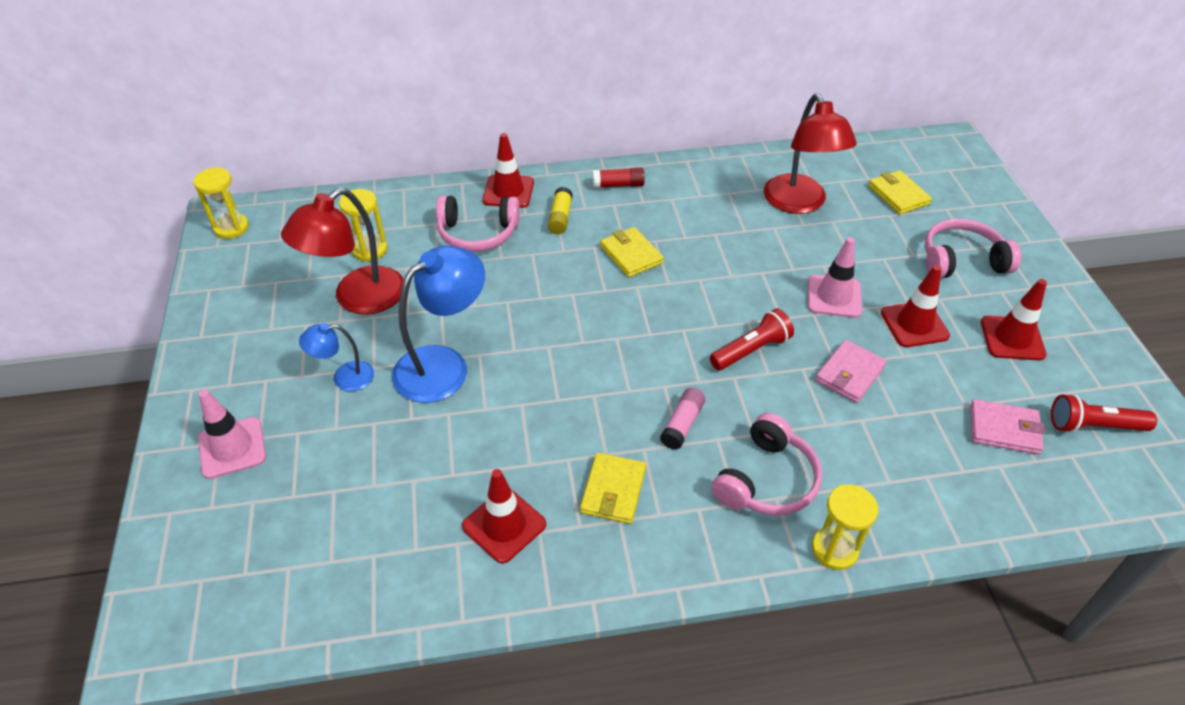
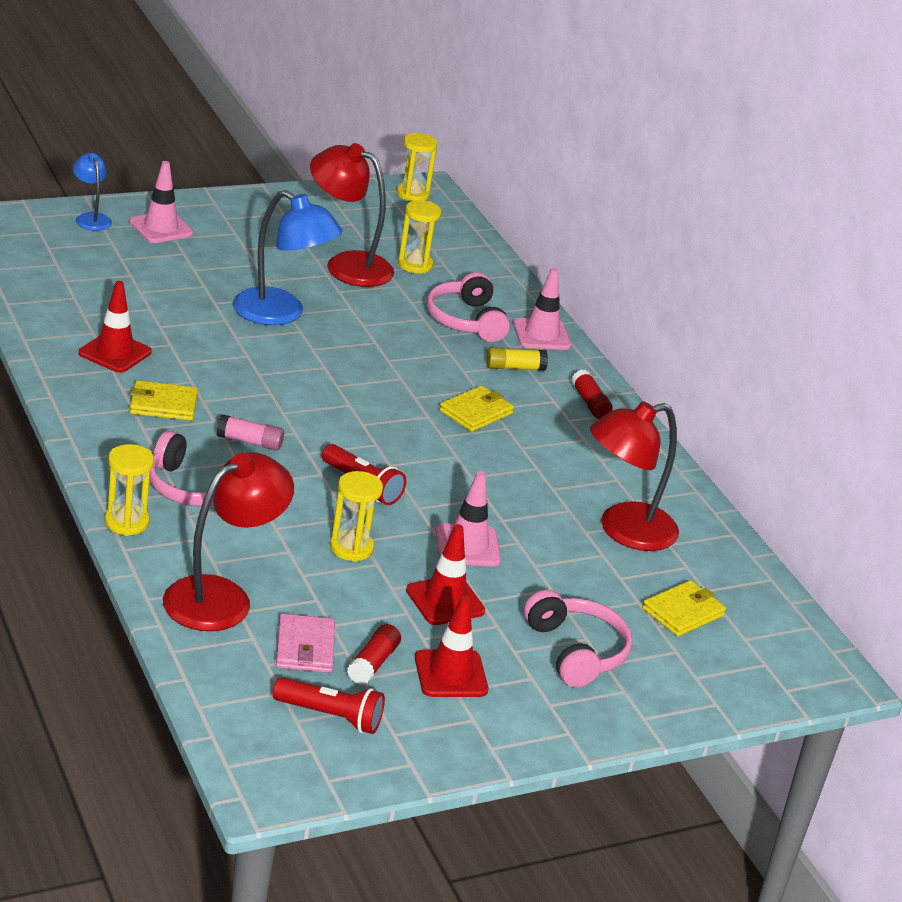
camera: 70 degrees right, 15 degrees down
blue lamp [299,323,374,391] -> blue lamp moved to [73,153,112,231]
red traffic cone [482,133,534,208] -> pink traffic cone [513,268,571,350]
pink wallet [815,340,887,403] -> yellow hourglass [330,471,383,562]
red flashlight [1051,394,1157,433] -> red flashlight turned 120 degrees clockwise [273,677,385,734]
none -> red lamp [163,452,294,631]
none -> red glue stick [347,624,401,685]

